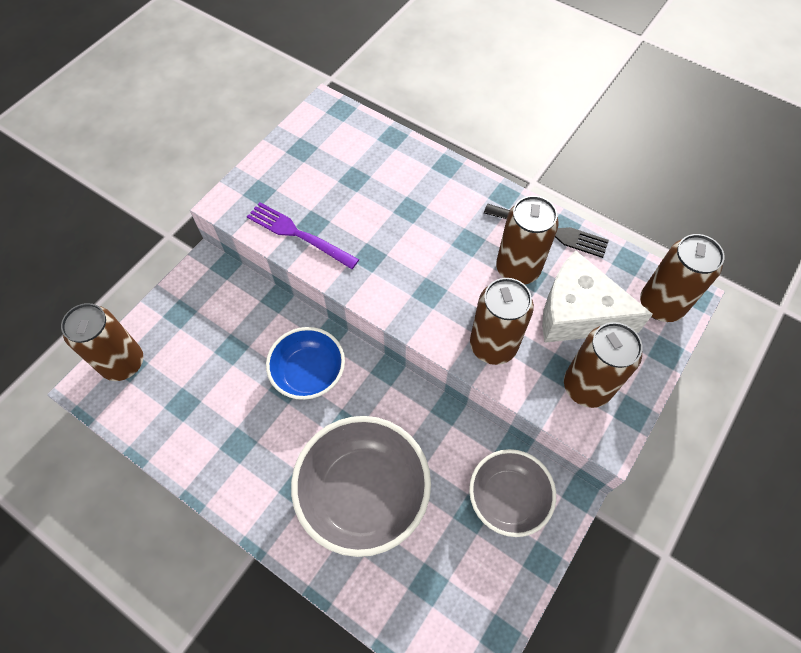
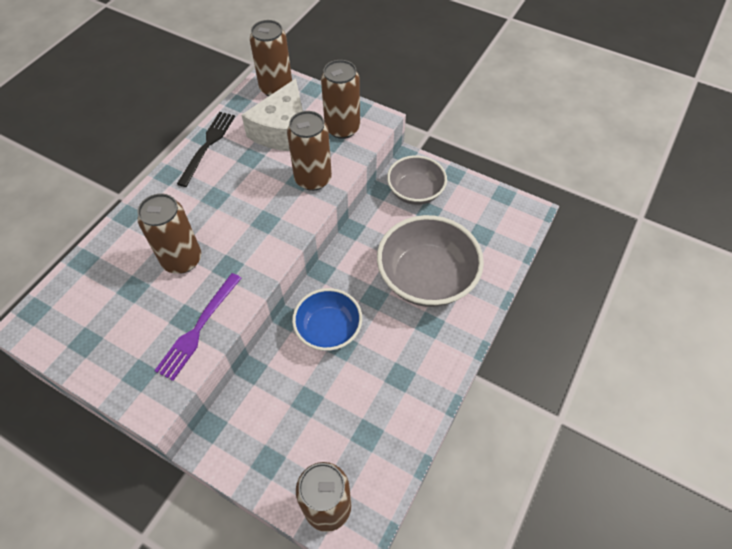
camera: 95 degrees left, 5 degrees down
brown can [496,196,559,284] -> brown can moved to [138,194,201,274]

